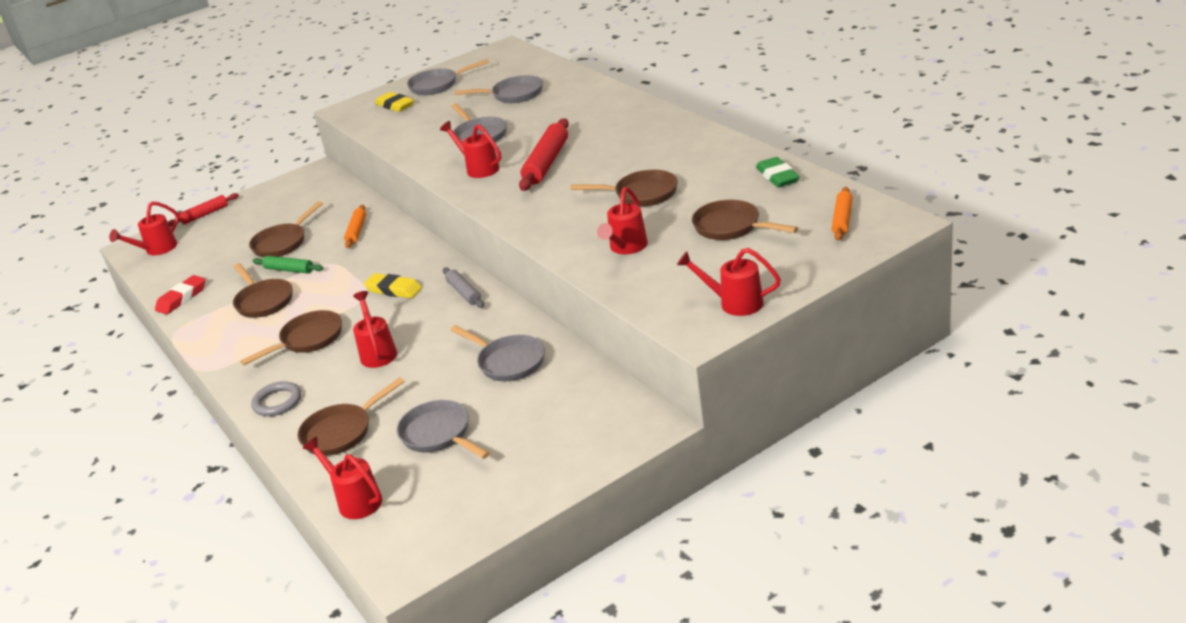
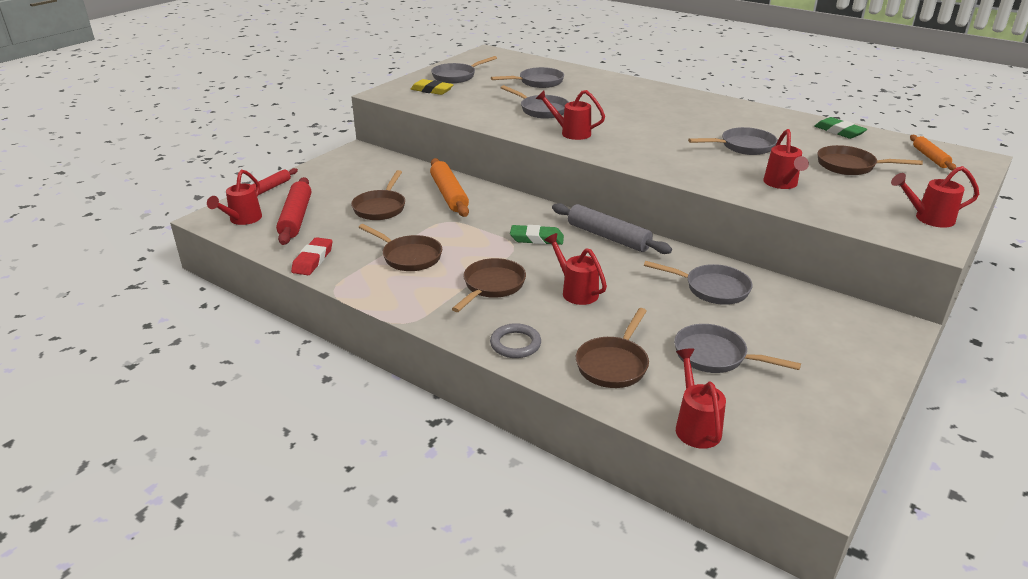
camera: 25 degrees left, 0 degrees up
green rolling pin [253,256,324,273] -> none
red watering can [303,437,382,519] -> red watering can turned 60 degrees clockwise [676,348,726,449]
orange rolling pin [344,205,366,248] -> orange rolling pin [430,158,469,217], size x1.68
yellow eraser [364,273,422,298] -> green eraser [510,225,564,245]
grey rolling pin [443,267,484,308] -> grey rolling pin [552,203,672,254], size x1.68
red rolling pin [519,118,569,191] -> red rolling pin moved to [276,177,311,245]
brown pan [571,169,678,207] -> grey pan [688,127,778,155]

